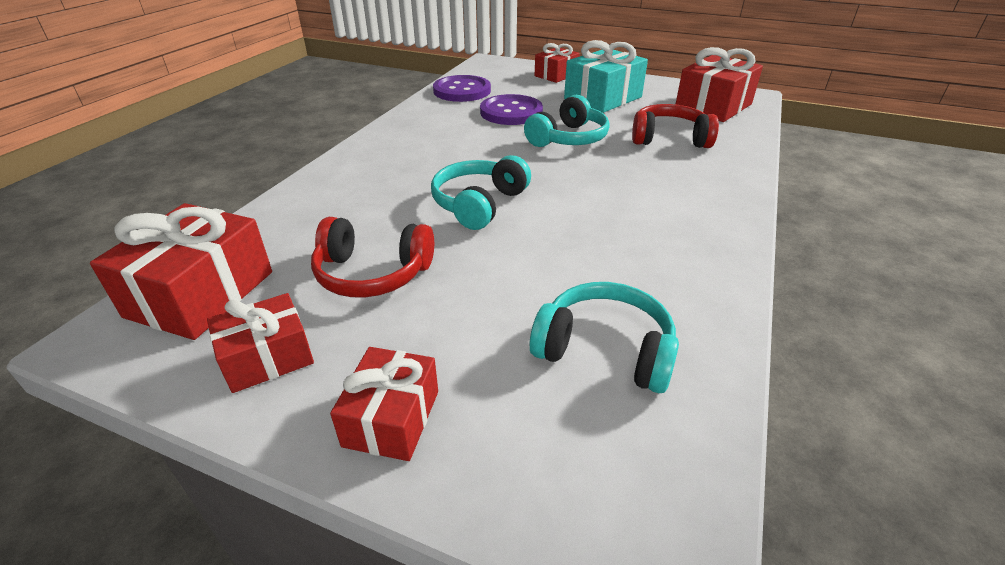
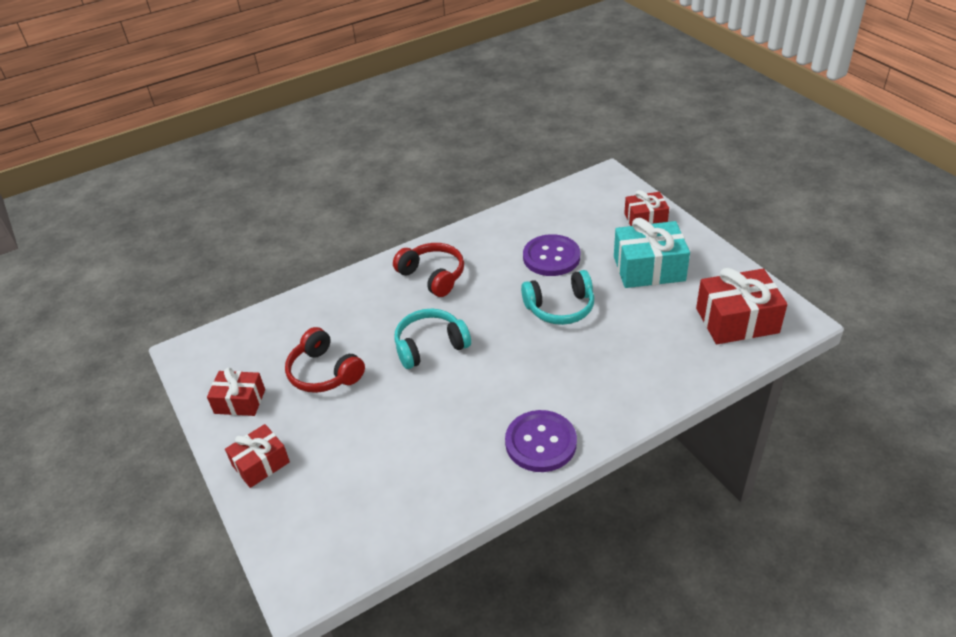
camera: 40 degrees right, 5 degrees up
red gift [90,203,272,340] -> none
purple button [433,75,491,102] -> purple button moved to [505,410,577,472]
turquoise headphones [530,282,679,393] -> none
red headphones [632,104,719,148] -> red headphones moved to [393,243,464,297]

